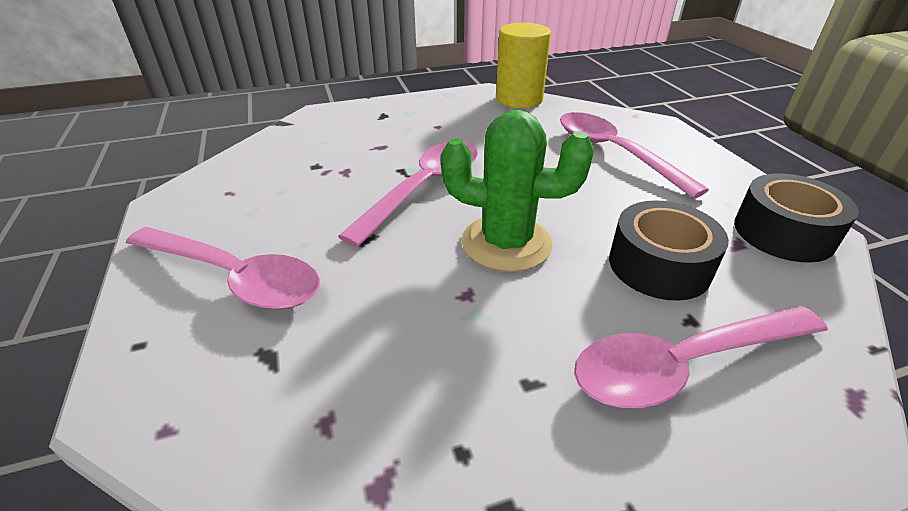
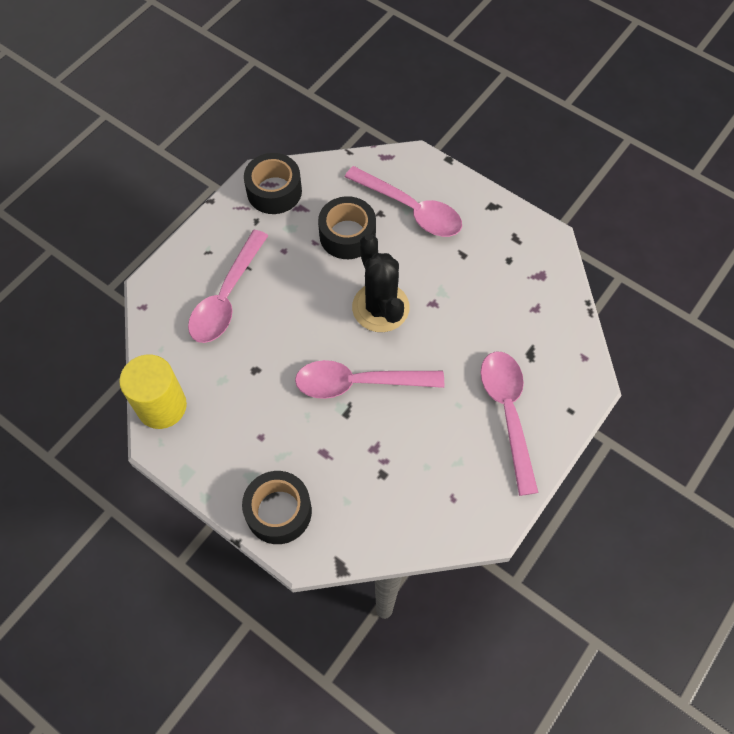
camera: 125 degrees left, 25 degrees up
green cactus [441,110,594,272] -> black cactus [352,234,409,332]
none -> black tape [242,471,312,544]

